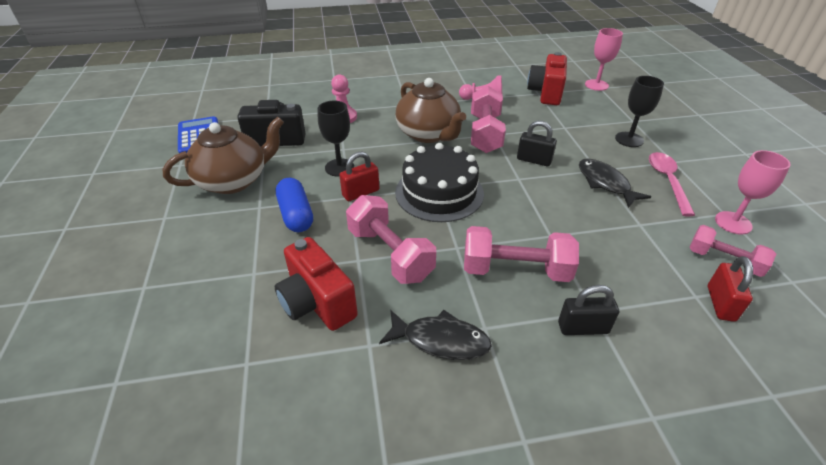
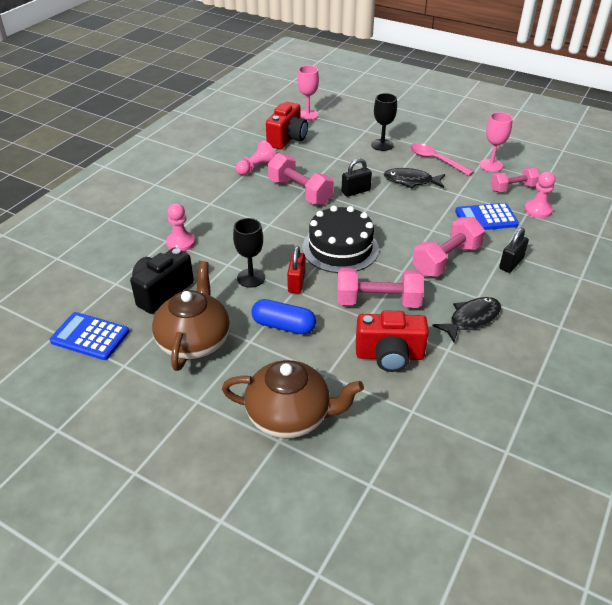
camera: 50 degrees left, 0 degrees up
brown teapot [395,78,466,143] -> brown teapot moved to [222,360,364,439]
red camera [527,52,567,105] -> red camera turned 120 degrees counterclockwise [266,102,308,149]
red padlock [708,256,753,322] -> pink pawn [524,172,555,218]
none -> blue calculator [455,203,519,230]

